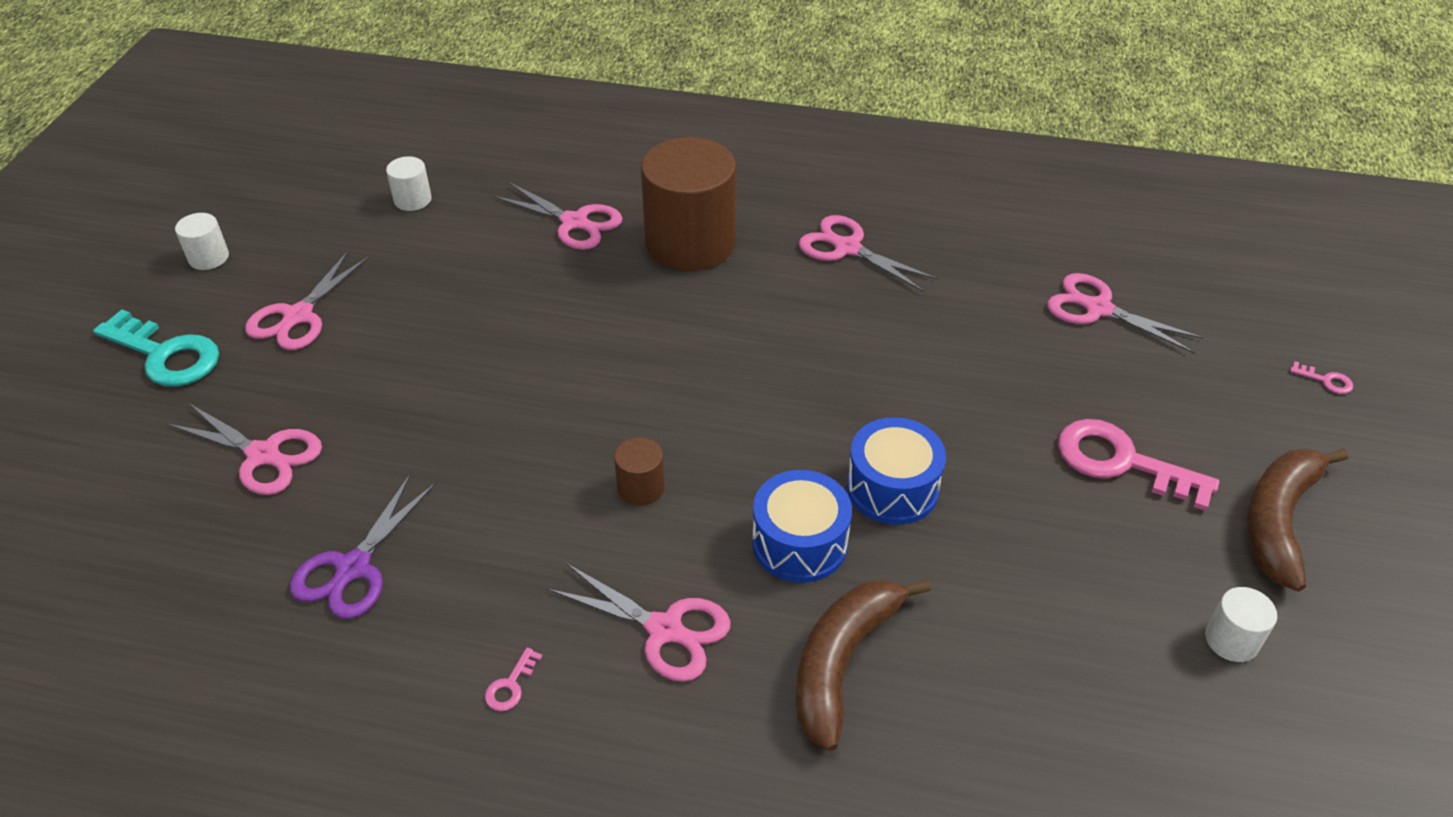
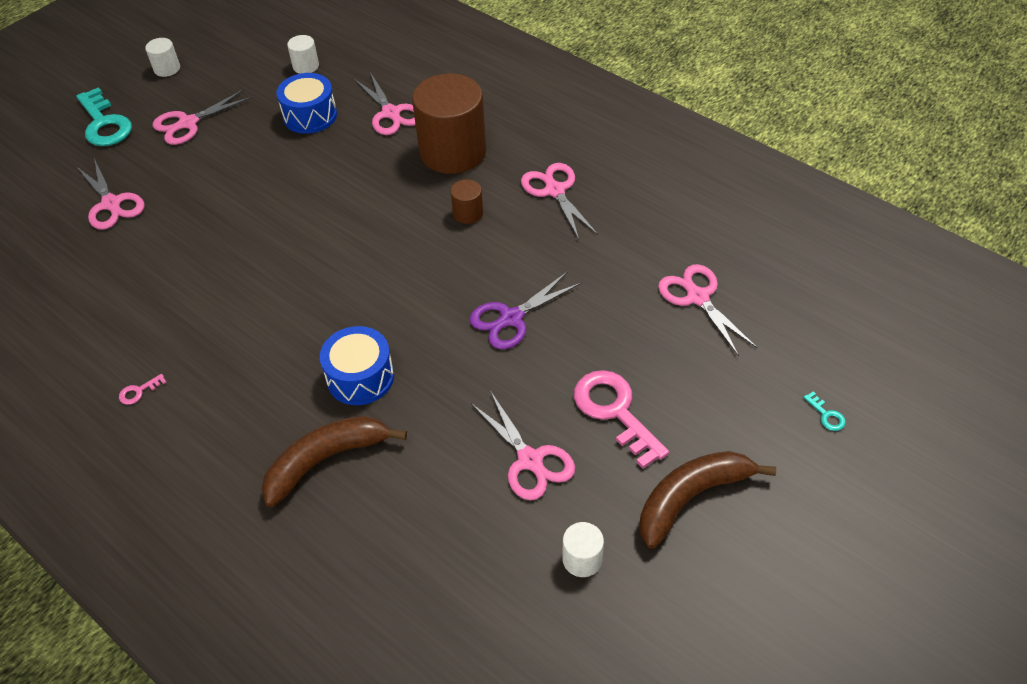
camera: 30 degrees right, 5 degrees up
purple scissors [290,474,436,619] -> purple scissors moved to [469,271,582,349]
pink scissors [548,563,731,682] -> pink scissors moved to [471,392,575,500]
brown cylinder [614,437,665,505] -> brown cylinder moved to [450,179,483,224]
blue drum [847,417,946,525] -> blue drum moved to [277,73,337,134]
pink key [1290,361,1353,394] -> turquoise key [803,391,846,431]

